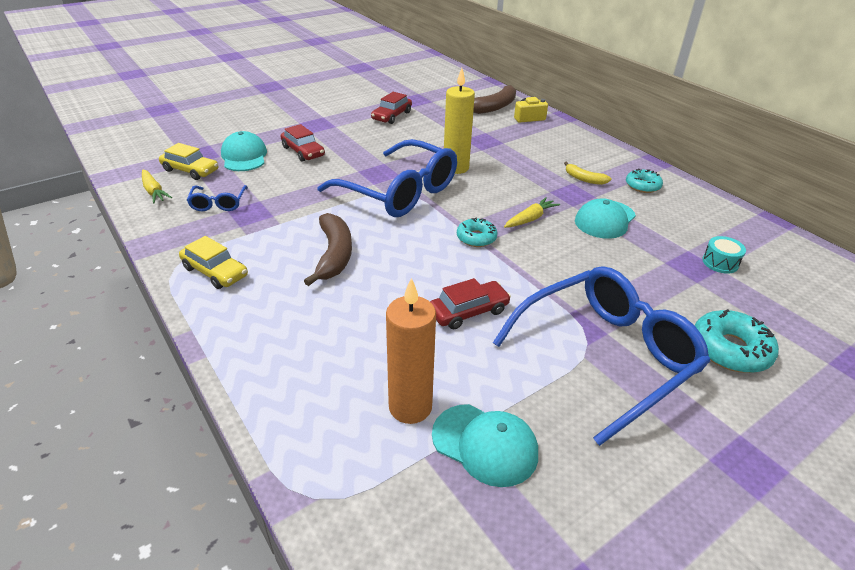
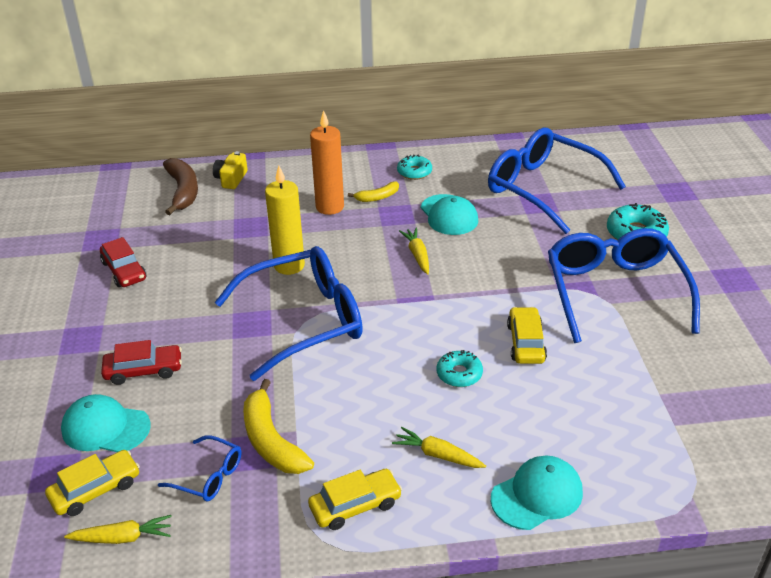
camera: 60 degrees left, 0 degrees up
brown banana [304,213,352,286] -> none
orange candle [386,278,436,424] -> orange candle moved to [310,110,344,215]
red car [430,278,511,329] -> yellow car [507,307,547,364]
turquoise cap [432,404,538,487] -> turquoise cap moved to [491,456,583,530]
turquoise donut [457,217,498,247] -> turquoise donut moved to [437,350,483,387]
turquoise drum [702,236,746,273] -> blue glasses [488,128,626,234]
none -> yellow banana [243,379,314,474]
none -> yellow carrot [392,427,486,468]

